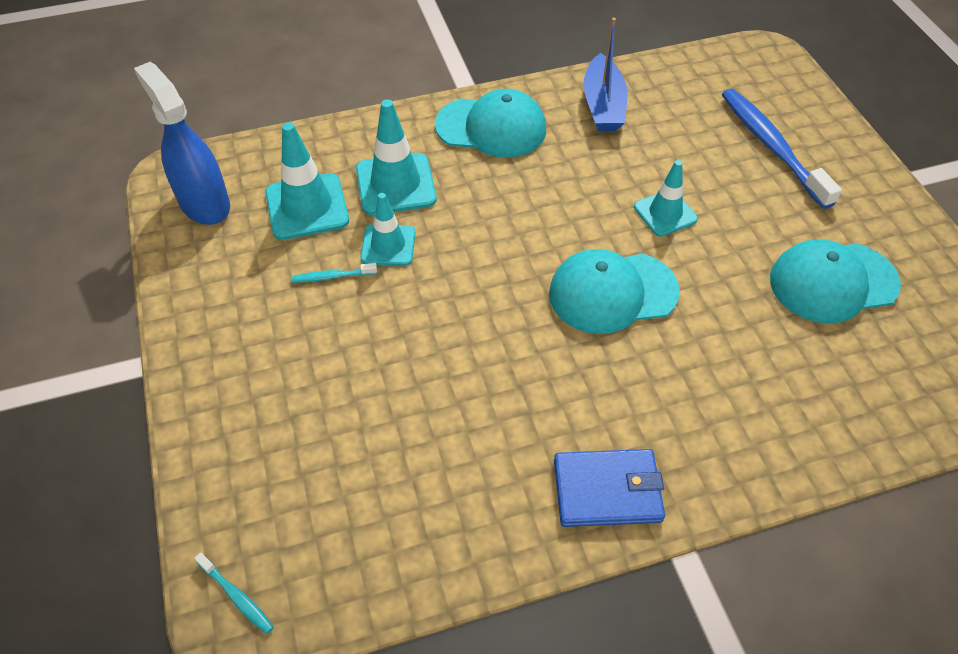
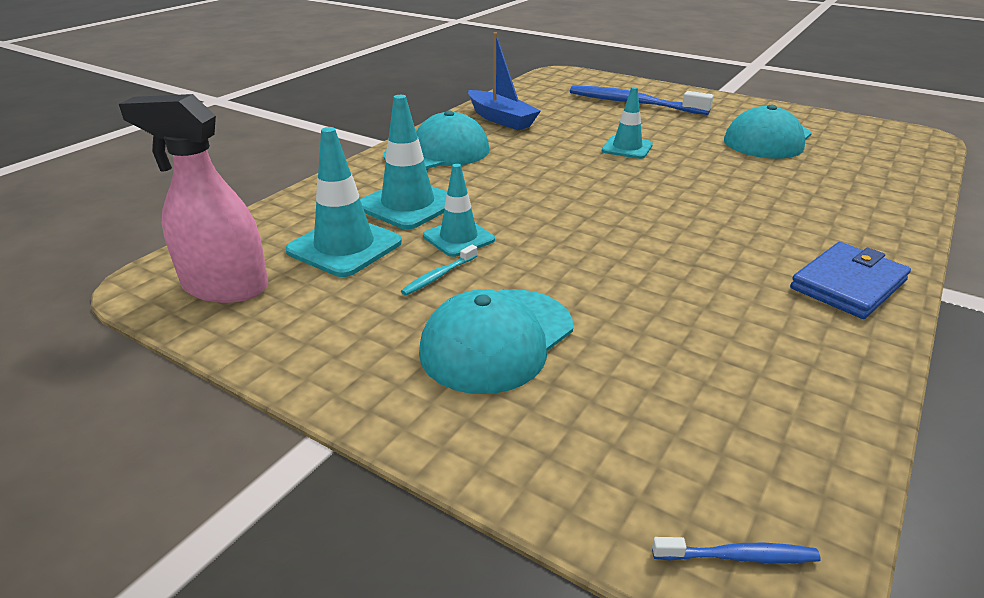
camera: 40 degrees left, 20 degrees down
blue spray bottle [134,62,230,225] -> pink spray bottle [119,94,268,303]
turquoise toothbrush [194,553,274,634] -> blue toothbrush [652,537,821,563]
turquoise cap [549,249,680,334] -> turquoise cap moved to [419,289,573,394]

